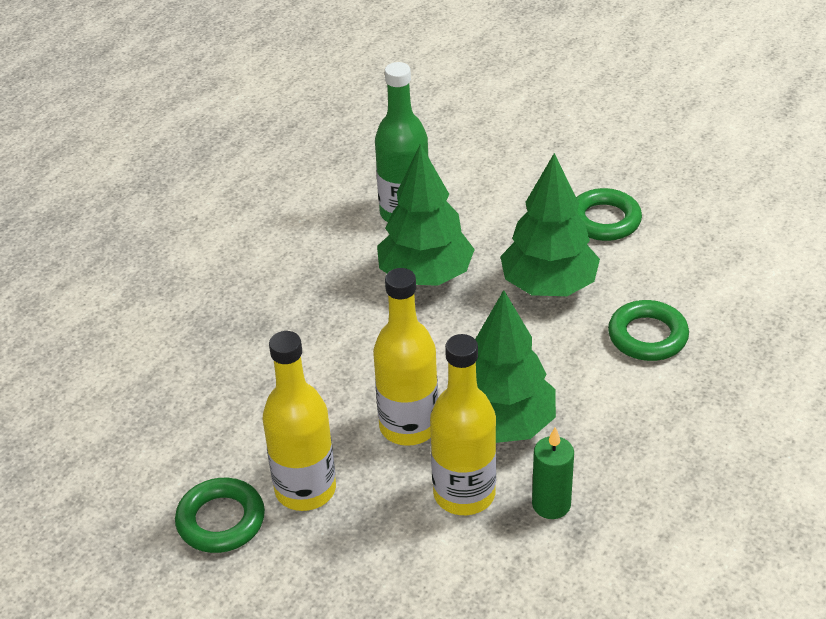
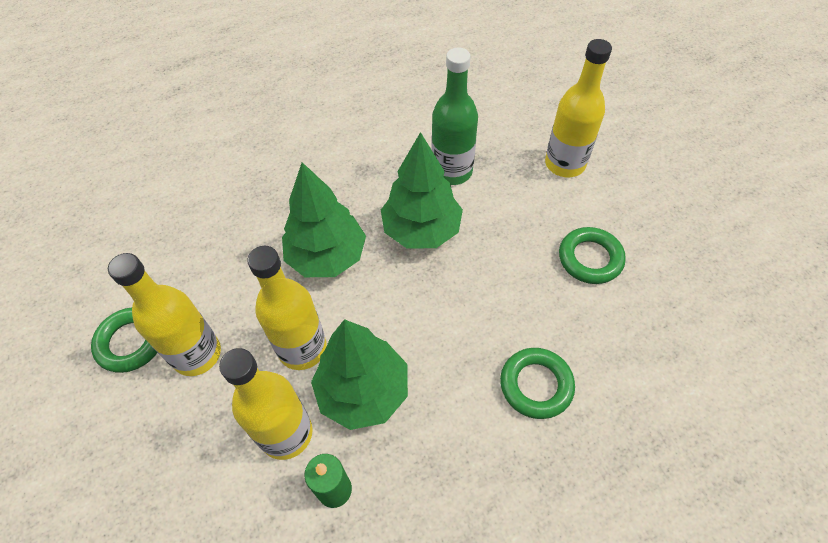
camera: 35 degrees right, 15 degrees up
green tree [500,153,600,296] -> green tree moved to [282,162,366,277]
none -> yellow bottle [545,39,612,177]

